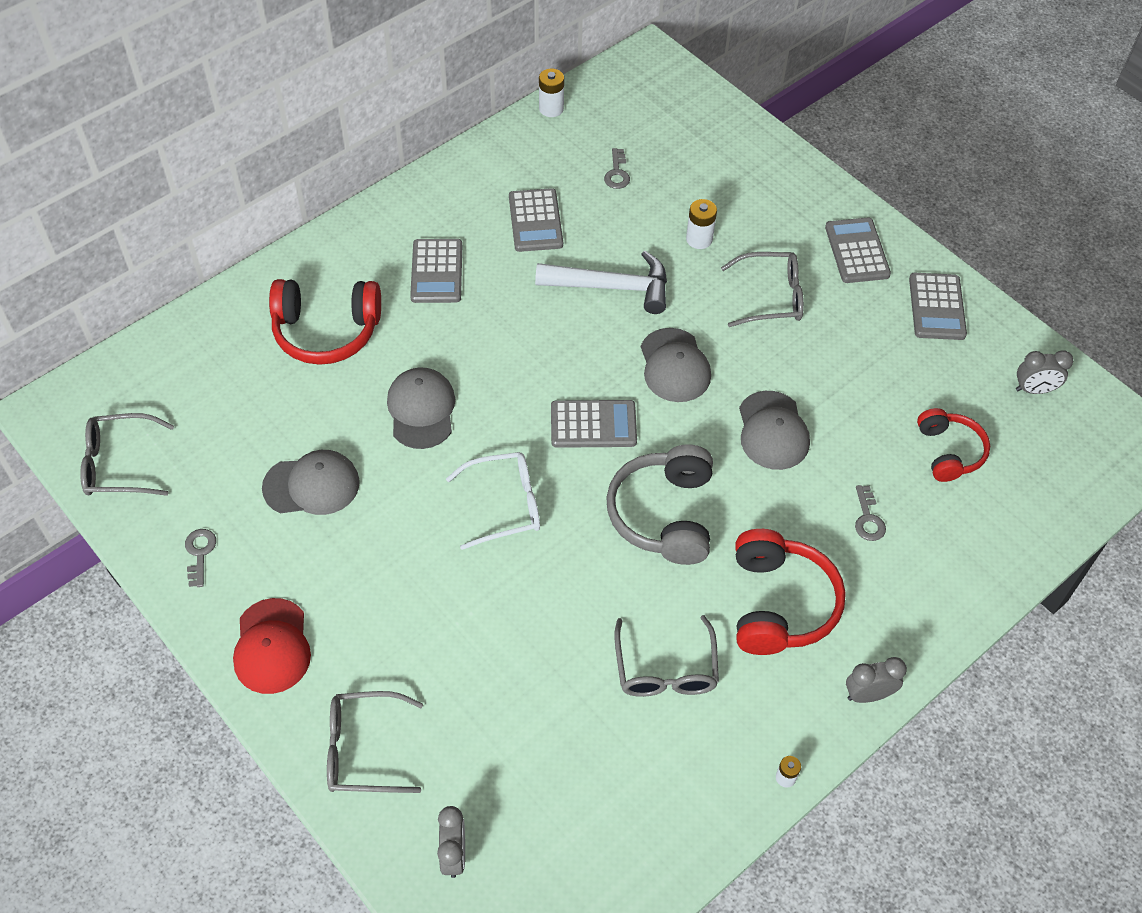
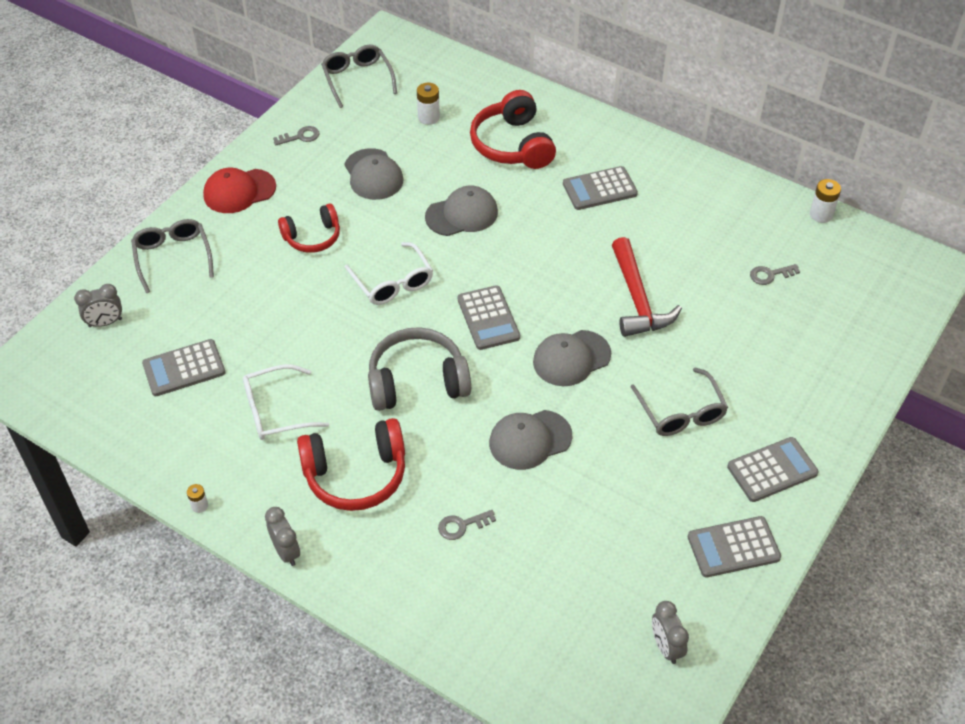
camera: 75 degrees right, 5 degrees down
grey calculator [509,188,563,252] -> grey calculator moved to [142,339,226,396]
white hammer [535,251,667,314] -> red hammer [612,237,682,337]
grey glasses [614,615,719,697] -> white glasses [243,364,329,440]
white battery [686,199,717,249] -> white battery moved to [417,83,440,125]
red headphones [917,408,990,482] -> red headphones moved to [278,204,340,253]

